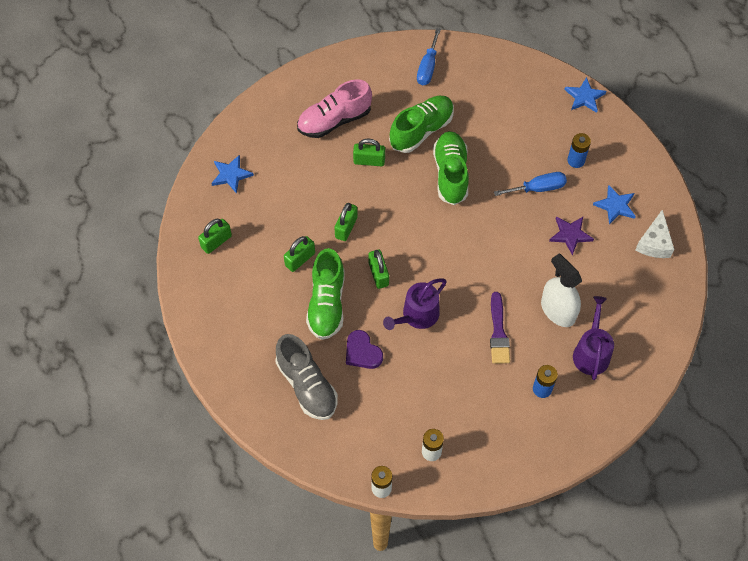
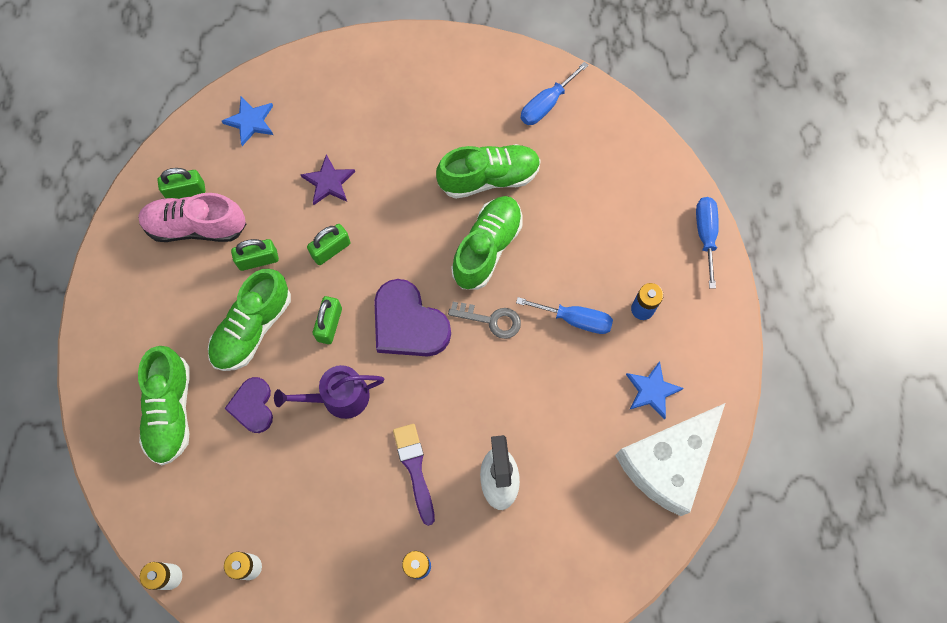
camera: 30 degrees right, 10 degrees up
grey shoe [275,334,338,420] -> green shoe [138,346,190,465]
pink shoe [297,79,372,138] -> pink shoe moved to [138,193,246,242]
green padlock [353,139,385,166] -> none
purple brush [490,292,510,364] -> purple brush turned 135 degrees clockwise [393,424,435,526]
purple star [549,217,594,255] -> purple star moved to [300,154,355,205]
blue star [564,77,606,113] -> blue screwdriver [696,197,719,289]
purple watering can [573,296,614,380] -> none
white cheese [635,210,675,258] -> white cheese [615,403,725,516], size x1.82
none -> purple heart [374,279,451,357]
none -> grey key [448,302,521,339]

